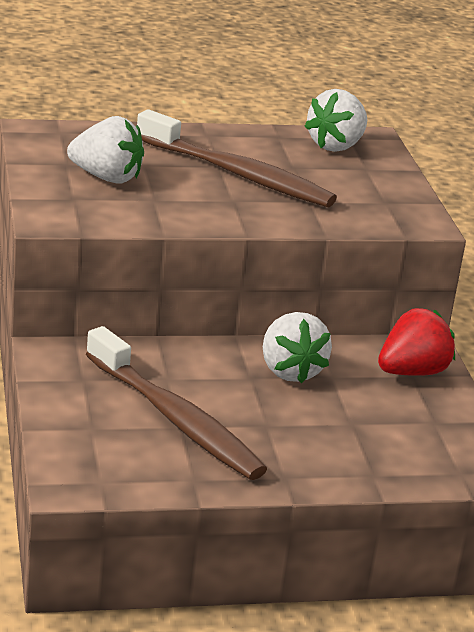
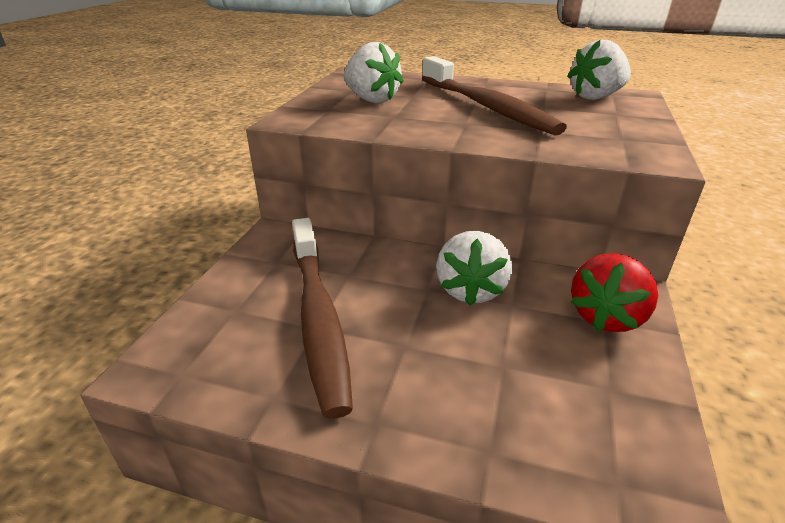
camera: 30 degrees right, 5 degrees up
red strawberry [378,308,455,376] -> red strawberry turned 135 degrees clockwise [571,253,658,332]

